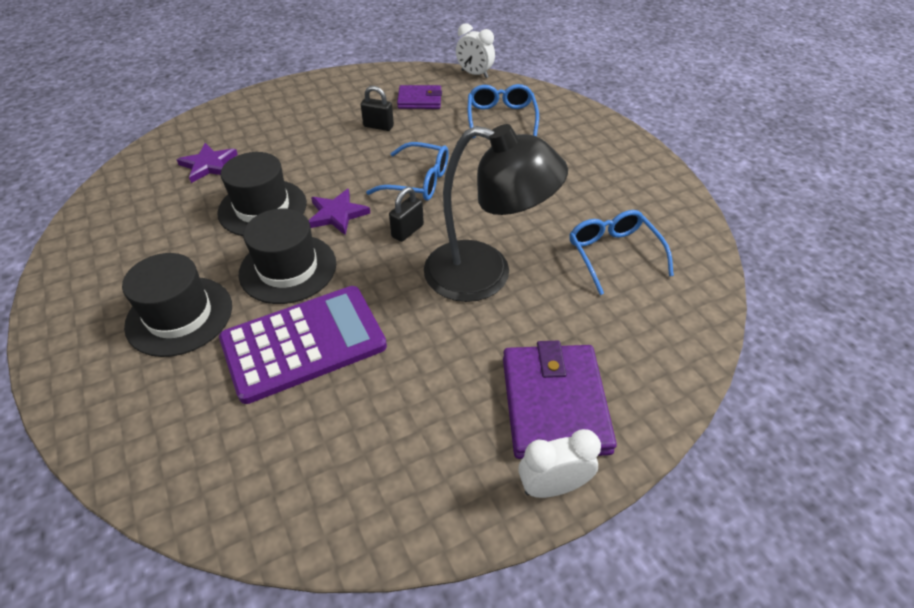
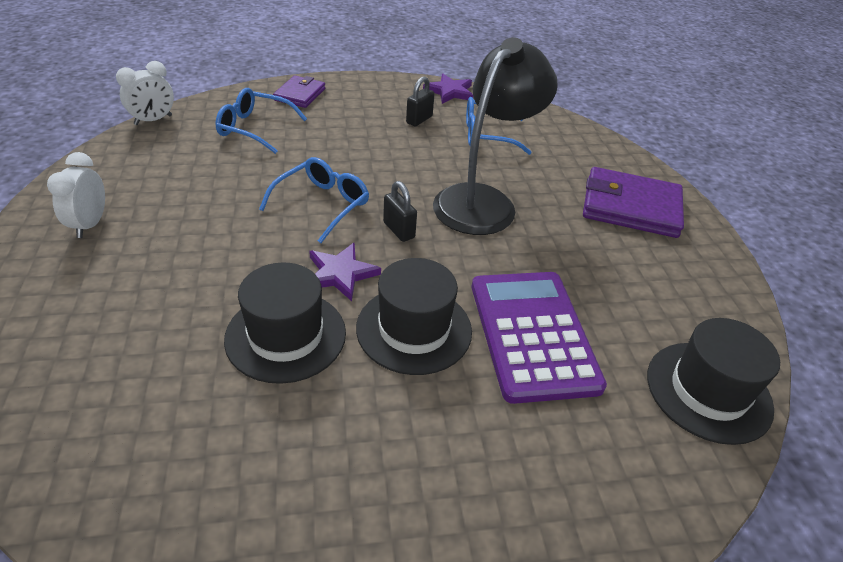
camera: 75 degrees left, 5 degrees down
black hat [122,253,232,357] -> black hat moved to [647,318,780,445]
purple star [176,143,238,183] -> purple star moved to [423,74,473,104]
black padlock [361,86,394,131] -> black padlock moved to [406,76,434,126]
purple wallet [397,85,442,109] -> purple wallet moved to [273,76,325,108]
white clock [519,429,601,498] -> white clock moved to [47,152,105,238]

